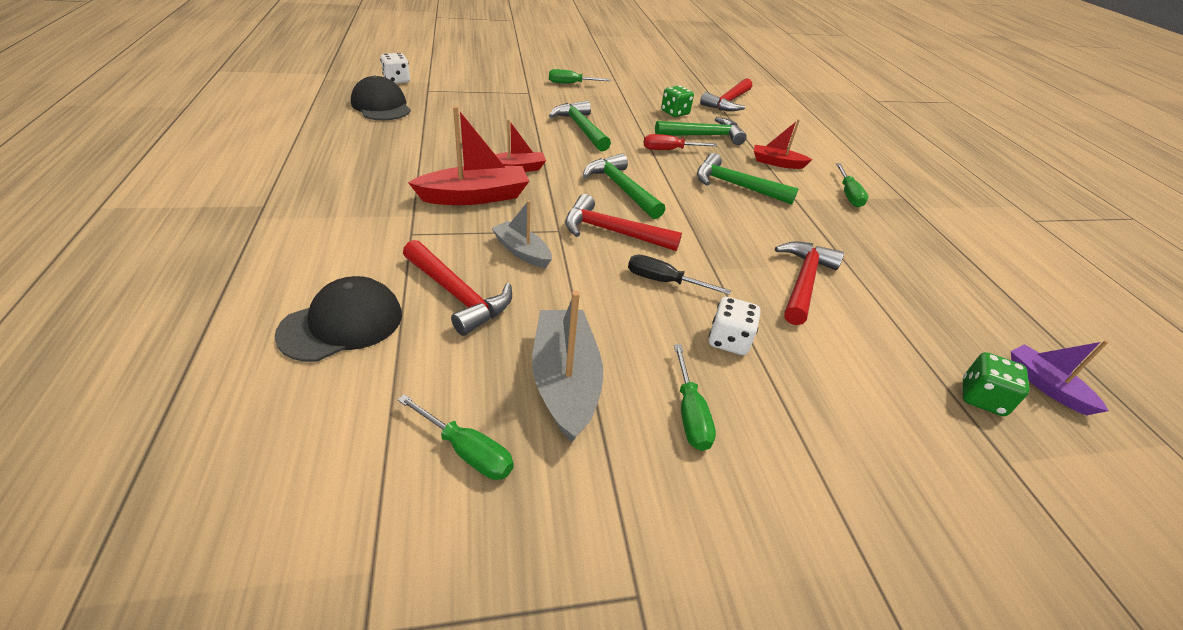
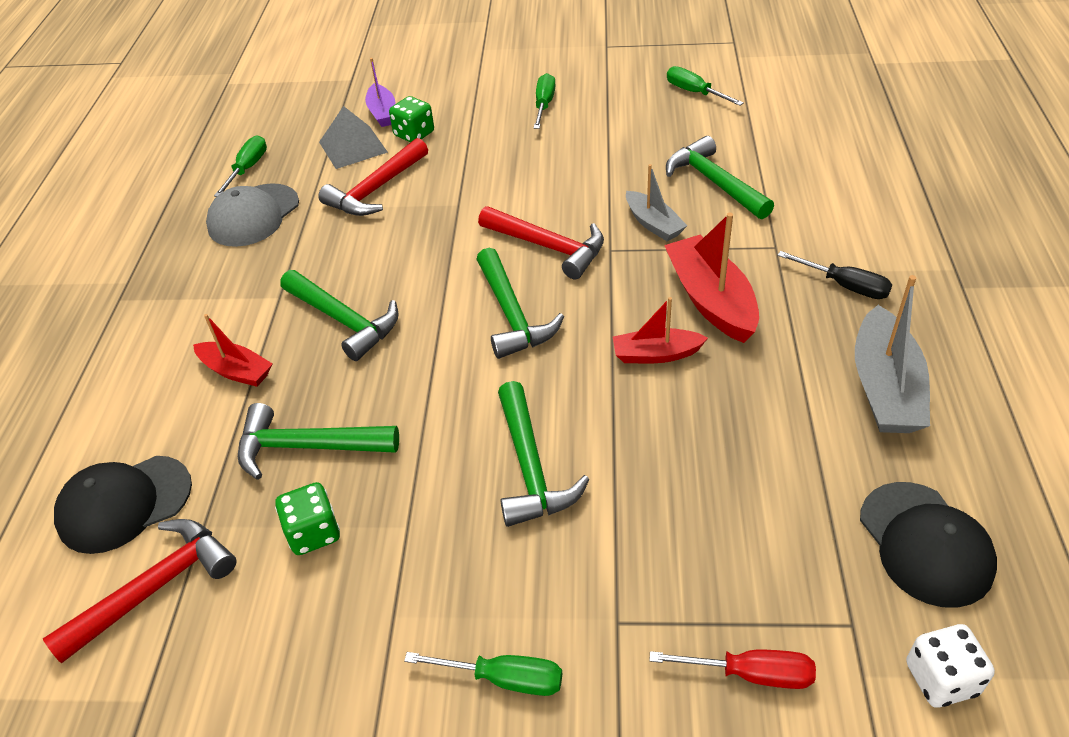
camera: 160 degrees left, 5 degrees up
black cap [275,276,402,362] -> black cap moved to [54,456,192,554]
red hammer [403,240,512,336] -> green hammer [666,136,774,219]
red boat [408,106,529,205] -> red boat turned 75 degrees clockwise [664,212,759,343]
grey boat [532,291,603,442] -> grey boat moved to [855,275,930,433]
black screwdriver [628,254,731,295] -> black screwdriver moved to [777,251,892,299]
red screwdriver [644,134,717,150] -> red screwdriver moved to [649,650,816,689]
white dice [709,297,761,355] -> none
green screwdriver [836,163,868,207] -> green screwdriver moved to [214,136,267,197]
green dice [963,352,1030,416] -> green dice moved to [389,96,434,142]
purple boat [1011,340,1109,415] -> purple boat moved to [365,58,396,127]
none -> grey cap [206,183,299,247]
none -> grey pyramid [319,106,388,169]

